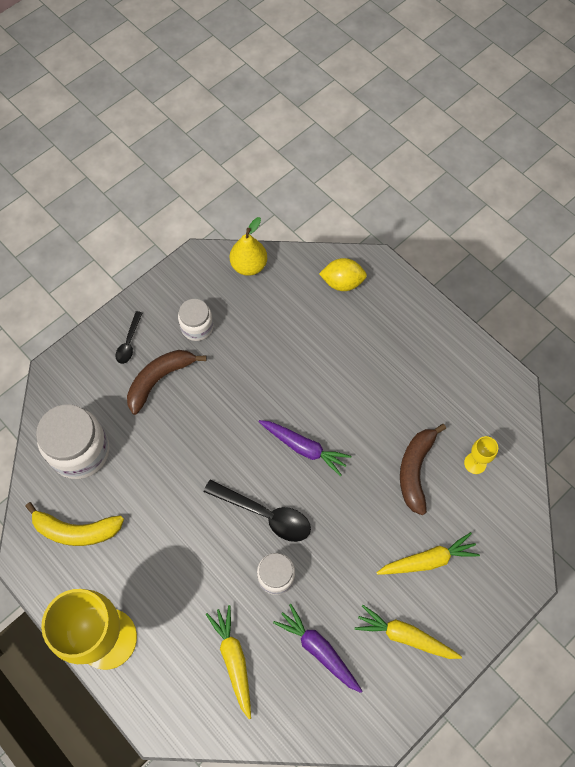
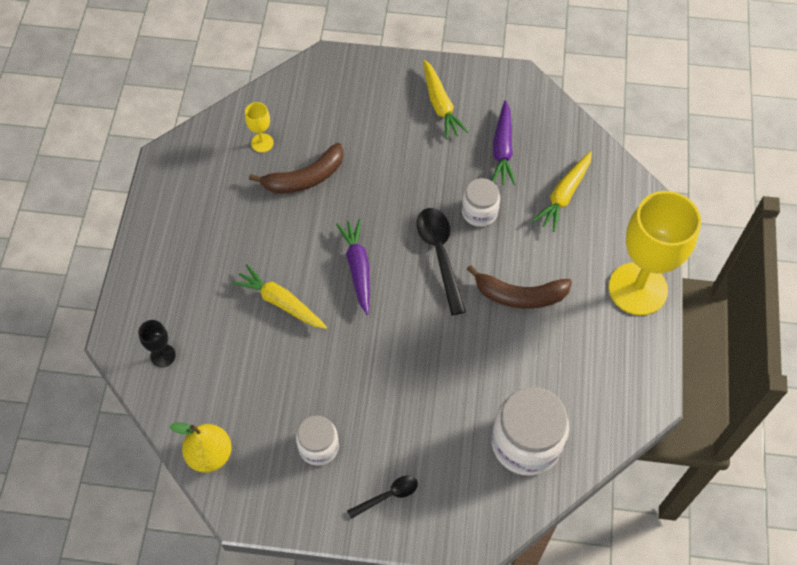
camera: 130 degrees left, 5 degrees down
yellow banana [25,502,124,546] -> none
brown banana [127,350,207,415] -> brown banana moved to [467,265,572,309]
yellow lemon [319,258,367,291] -> black goblet [138,320,176,367]
yellow carrot [376,532,480,575] -> yellow carrot moved to [231,264,327,329]

